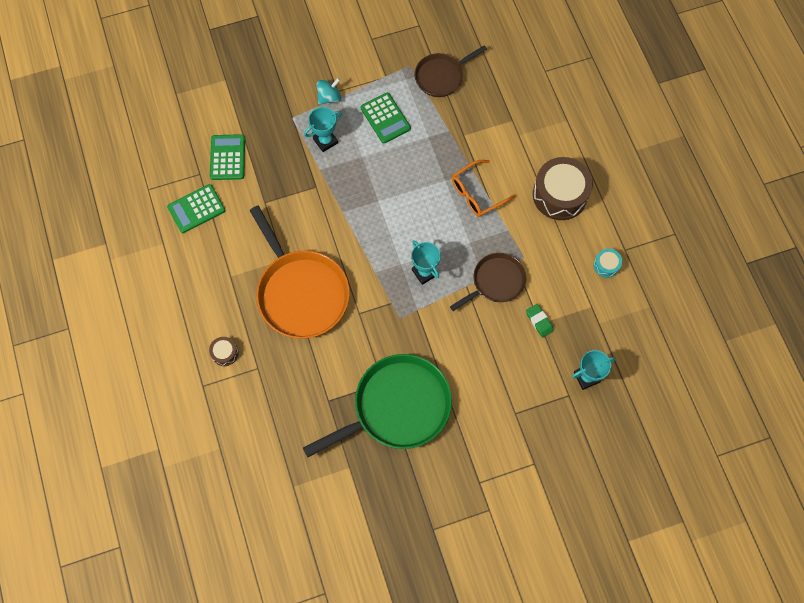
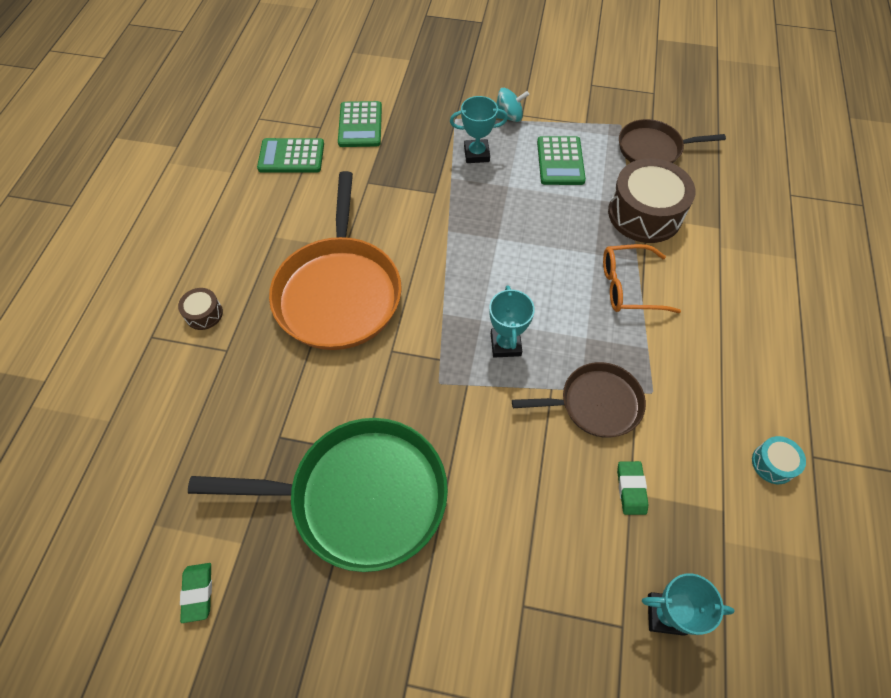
camera: 30 degrees right, 10 degrees down
green calculator [210,134,245,180] -> green calculator turned 150 degrees clockwise [338,101,382,147]
brown drum [533,157,593,220] -> brown drum moved to [608,158,695,243]
none -> green eraser [180,563,212,623]

